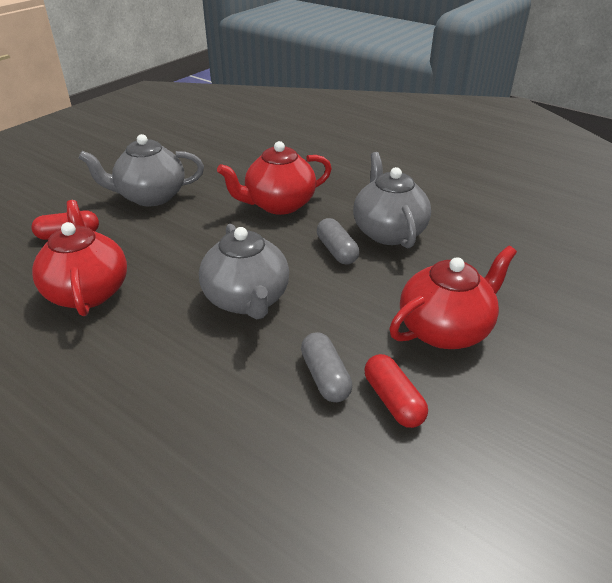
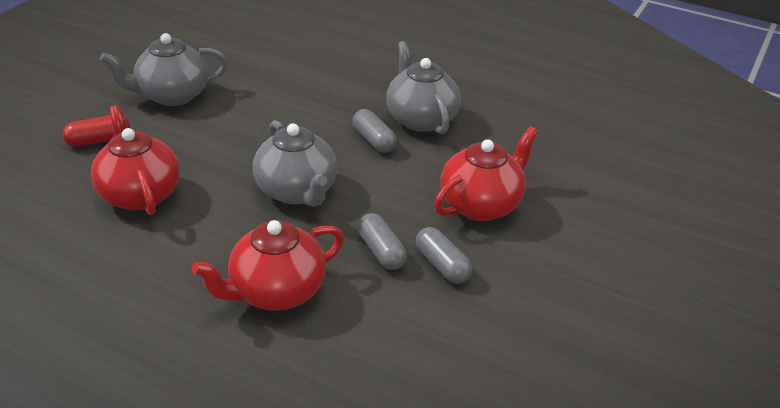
camera: 10 degrees left, 0 degrees up
red teapot [217,141,332,215] -> red teapot moved to [191,220,344,311]
red capsule [364,354,428,428] -> grey capsule [416,227,472,284]

